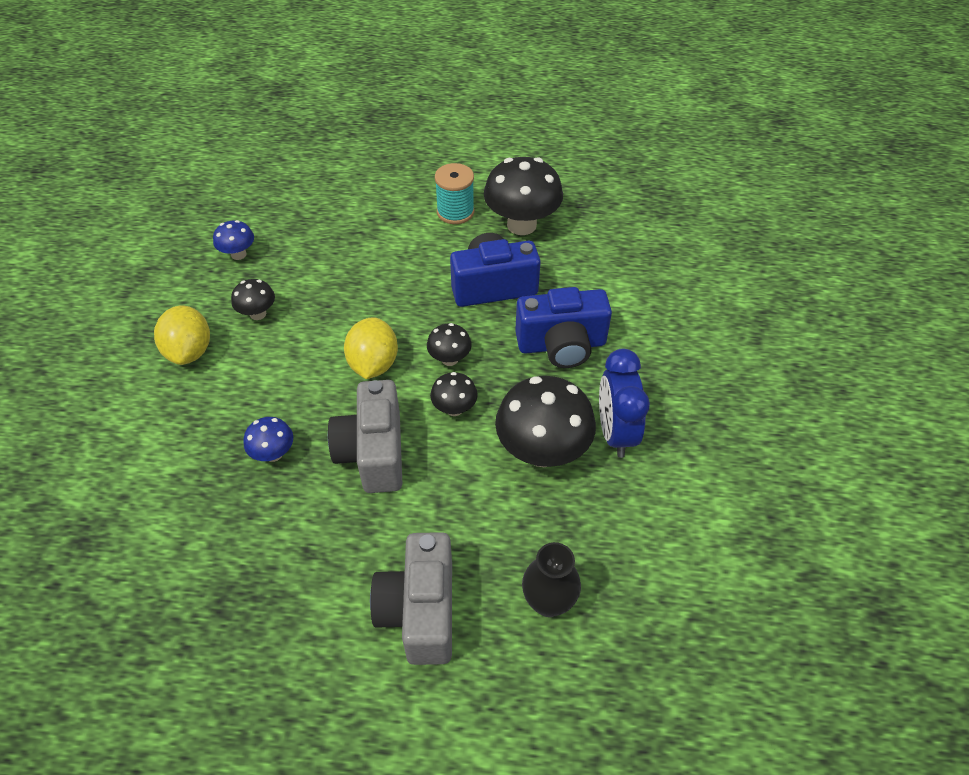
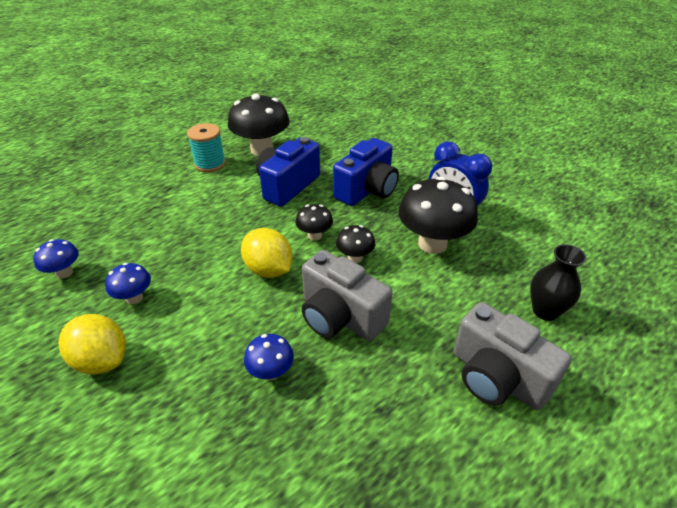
camera: 45 degrees left, 10 degrees down
black mushroom [231,279,275,320] -> blue mushroom [105,263,151,304]

